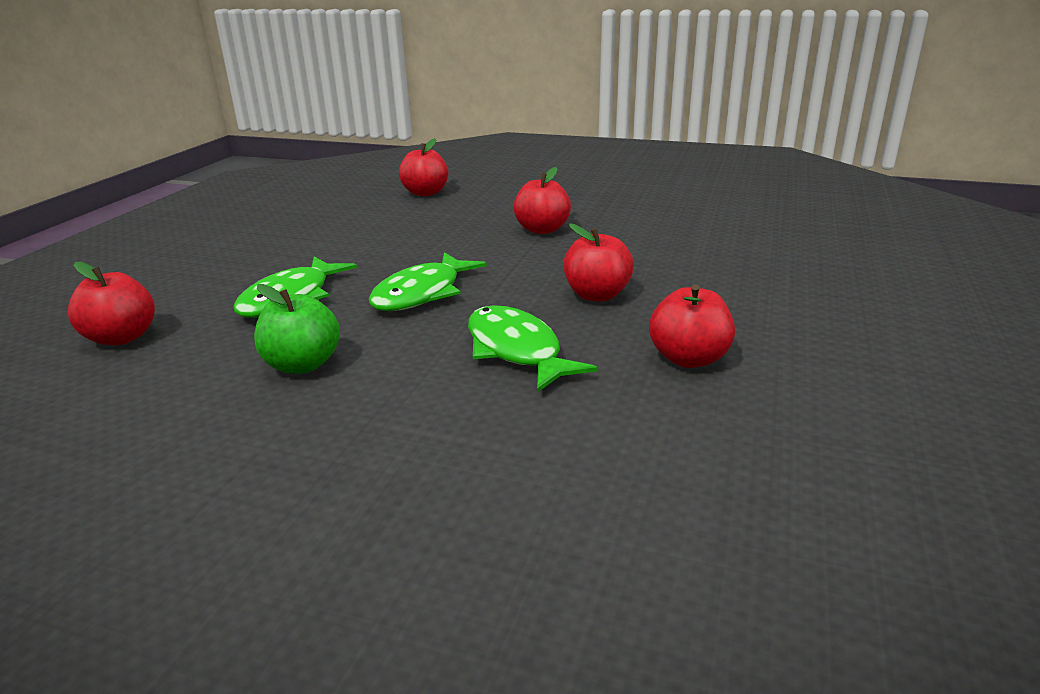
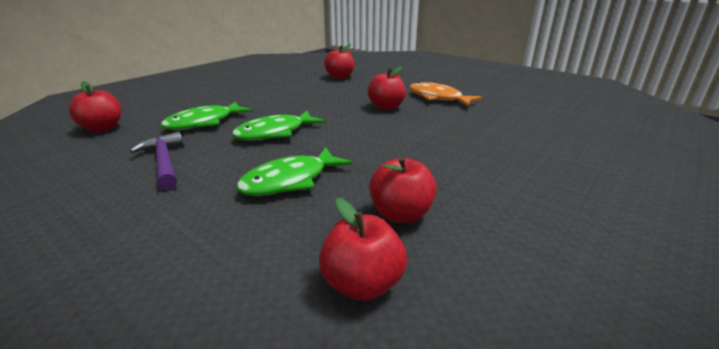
camera: 20 degrees right, 0 degrees up
green apple [254,284,340,374] -> purple hammer [129,132,183,190]
green fish [468,305,597,392] -> green fish turned 120 degrees counterclockwise [236,148,353,196]
red apple [563,223,634,302] -> red apple moved to [319,198,407,301]
none -> orange fish [410,82,483,106]

